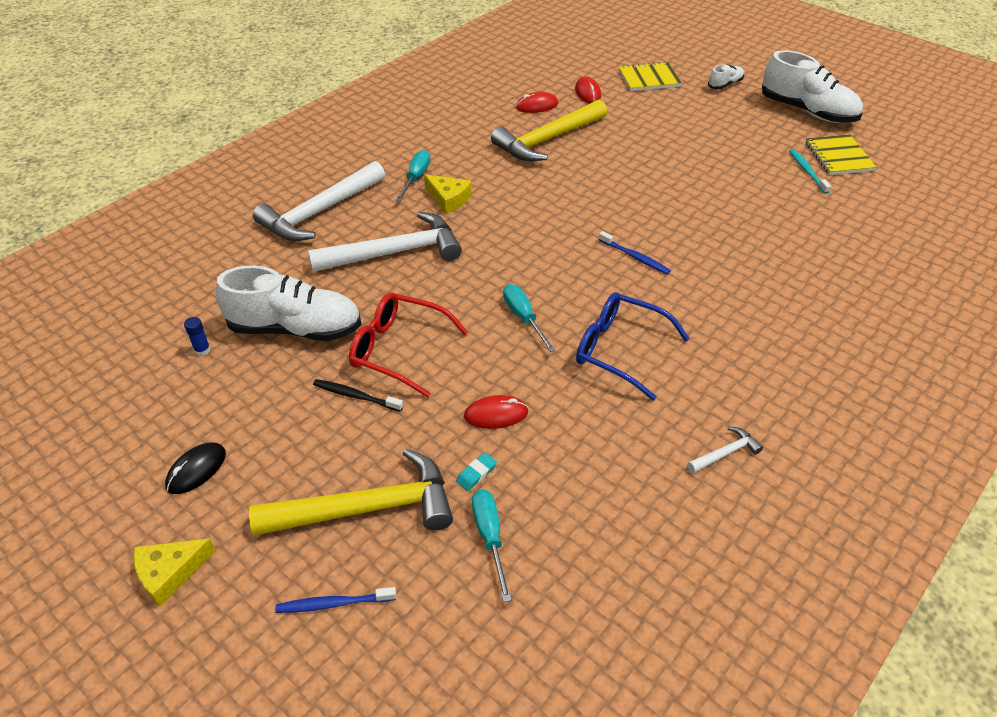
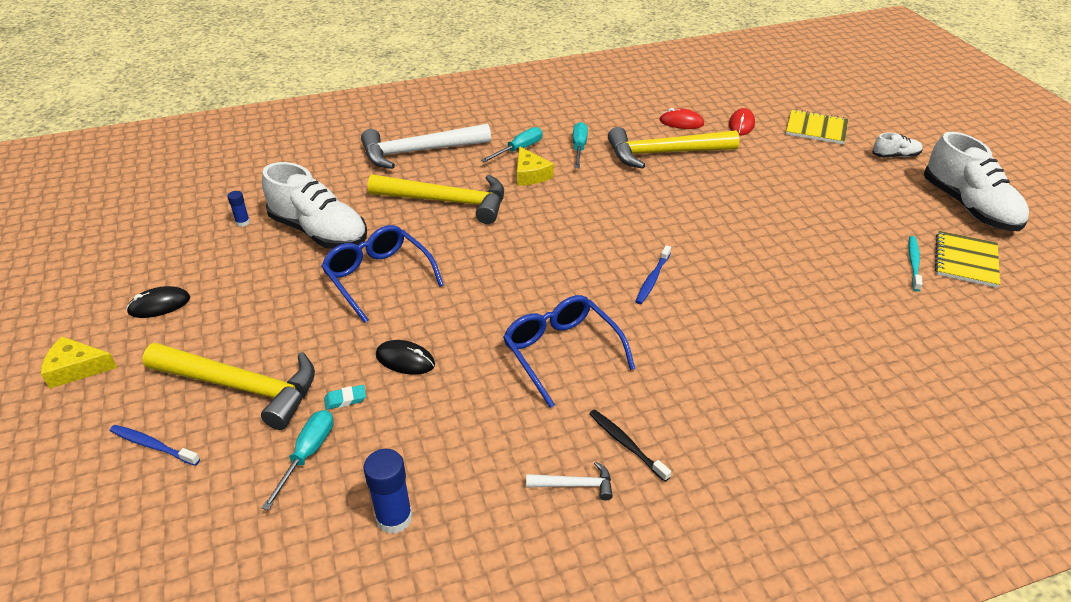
camera: 30 degrees right, 5 degrees down
white hammer [308,212,462,272] -> yellow hammer [368,174,504,224]
black toothbrush [313,379,403,412] -> black toothbrush moved to [589,409,671,482]
red glasses [349,292,468,397] -> blue glasses [321,225,444,323]
red mouse [464,395,529,429] -> black mouse [376,340,435,375]
turquoise screwdriver [503,284,555,352] -> turquoise screwdriver moved to [573,122,588,168]
blue toothbrush [599,231,671,275] -> blue toothbrush turned 45 degrees clockwise [635,245,671,304]
none -> blue glue stick [364,449,413,534]

